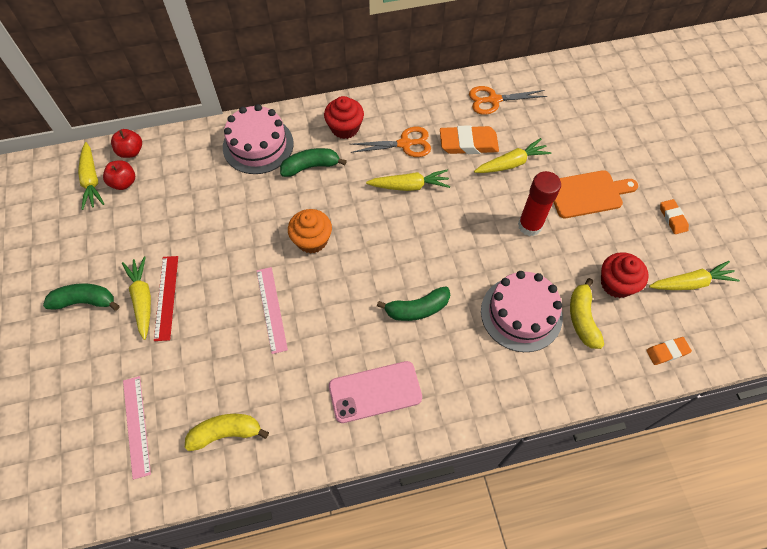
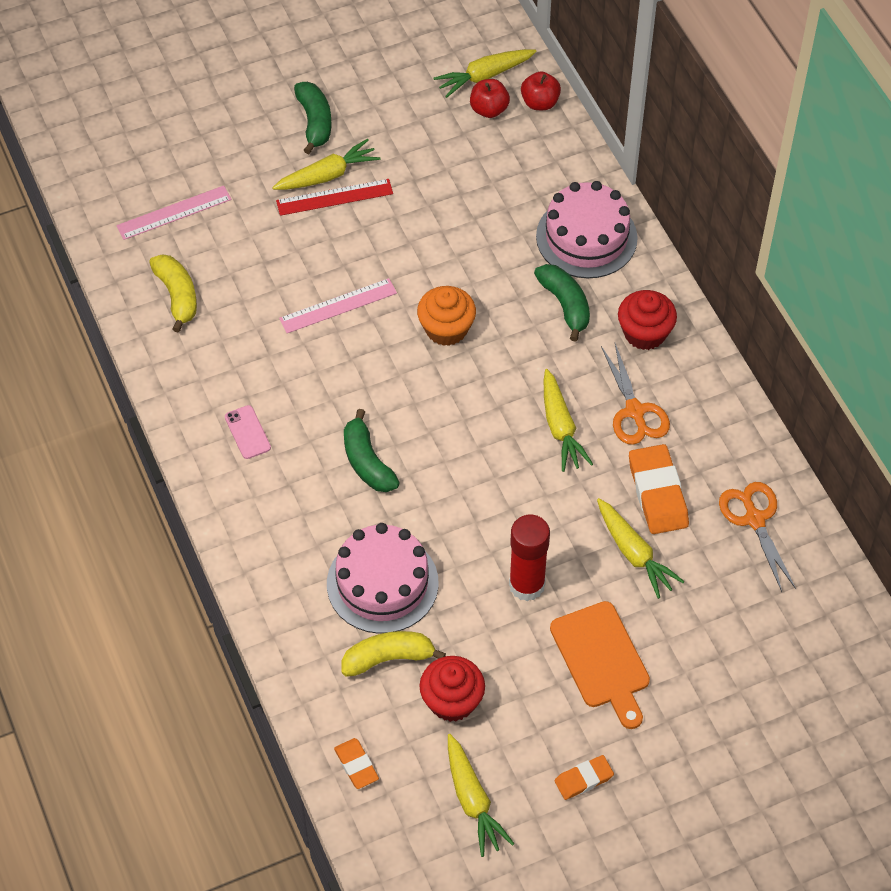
camera: 80 degrees right, 5 degrees down
pink phone [329,361,422,423] -> pink phone [225,405,271,459], size x0.53

